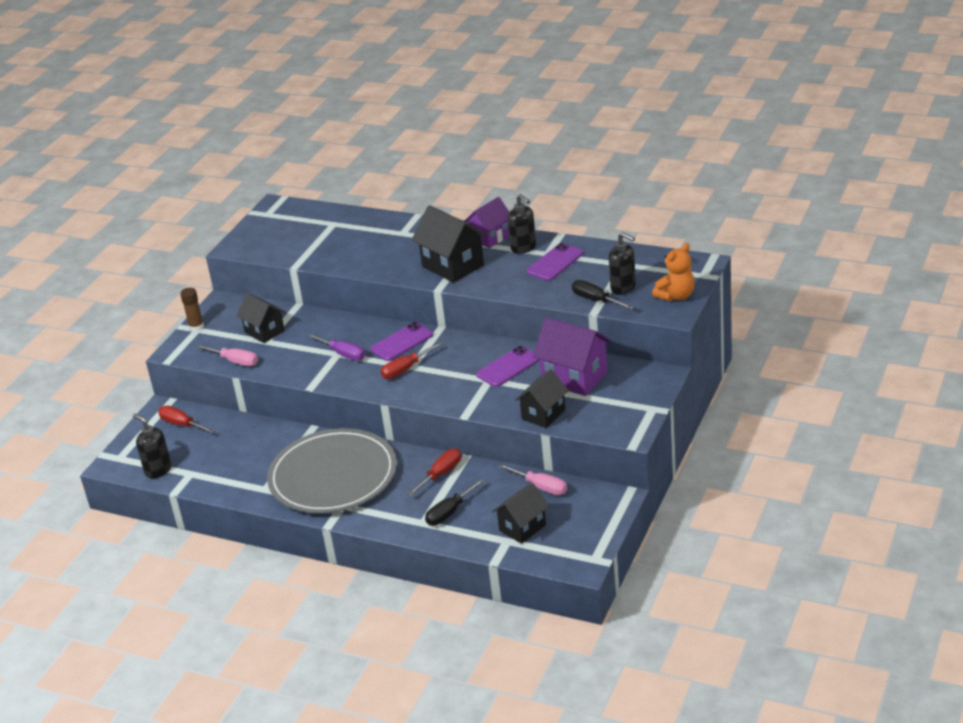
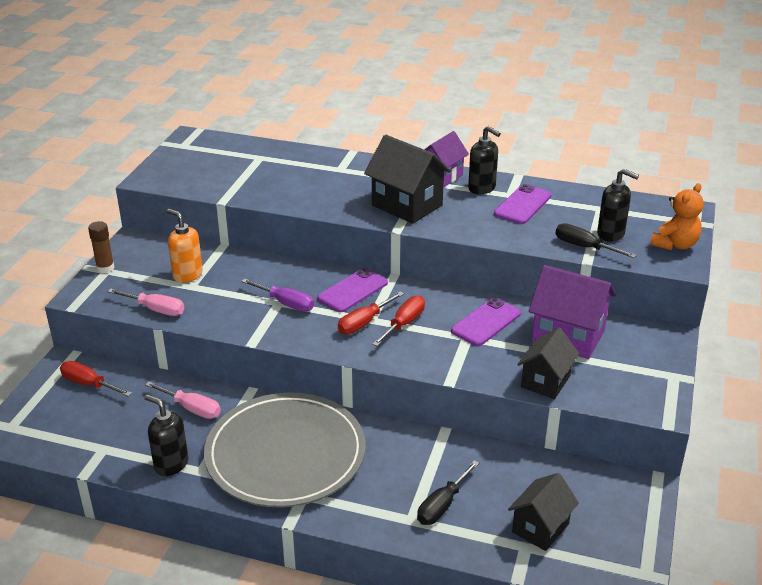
camera: 10 degrees left, 0 degrees up
black soap dispenser [133,414,172,478] -> black soap dispenser moved to [145,395,188,476]
black house [236,293,285,343] -> orange soap dispenser [167,209,203,283]
red screwdriver [407,448,461,496] -> red screwdriver moved to [372,296,425,346]
pink screwdriver [499,464,567,495] -> pink screwdriver moved to [145,382,221,419]

